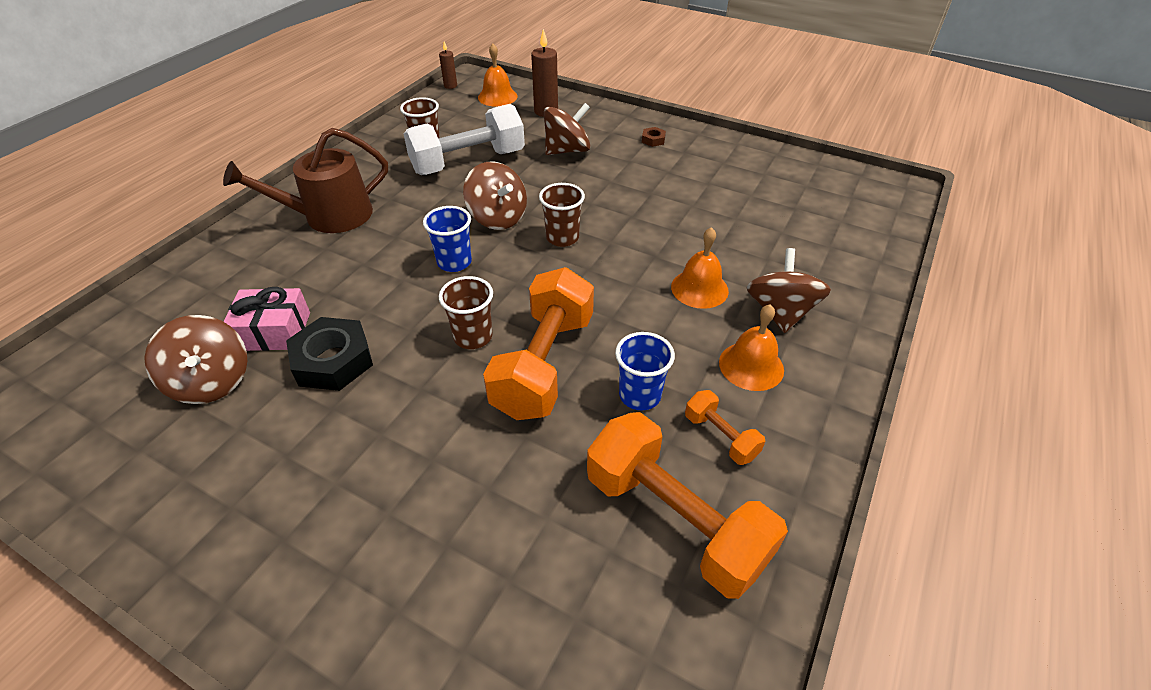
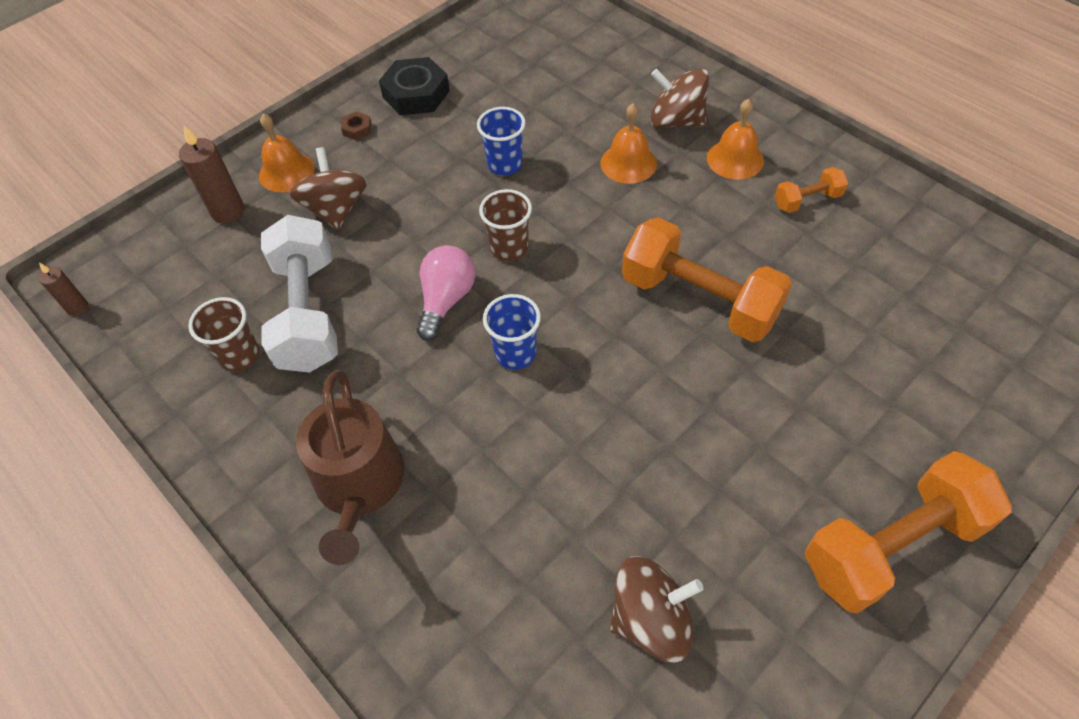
camera: 70 degrees left, 10 degrees up
pink gift [223,287,310,351] -> none
black nut [286,317,373,391] -> black nut moved to [379,57,450,115]
brown cup [439,276,493,349] -> none
brown spinning top [463,162,527,230] -> pink light bulb [417,245,475,341]
orange bell [478,44,518,107] -> orange bell moved to [259,114,315,192]
orange dumbbell [587,412,788,599] -> orange dumbbell moved to [805,451,1012,614]
blue cup [615,332,675,411] -> blue cup moved to [477,107,526,175]

